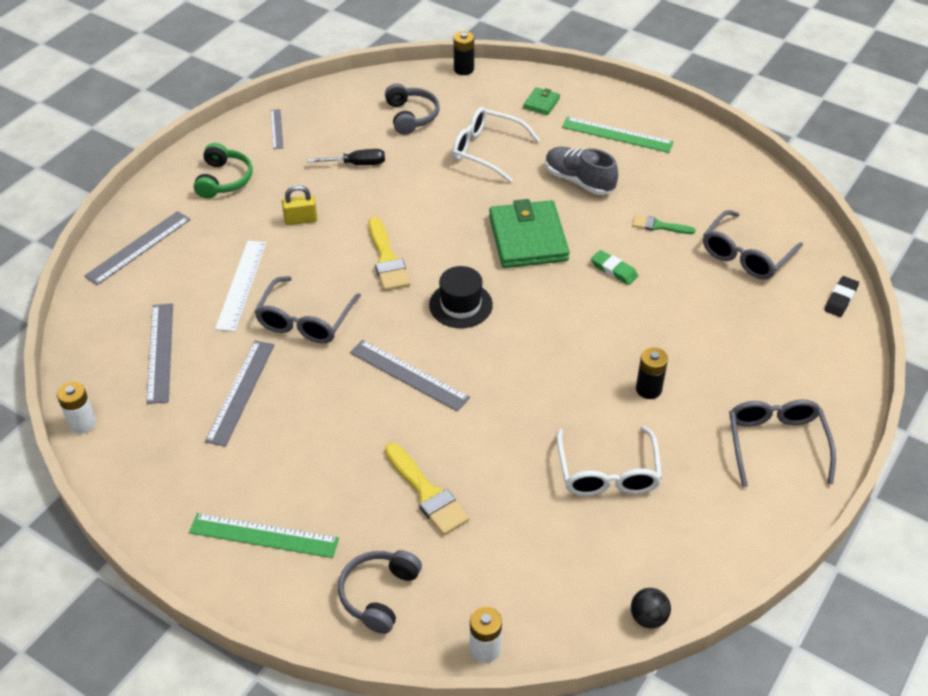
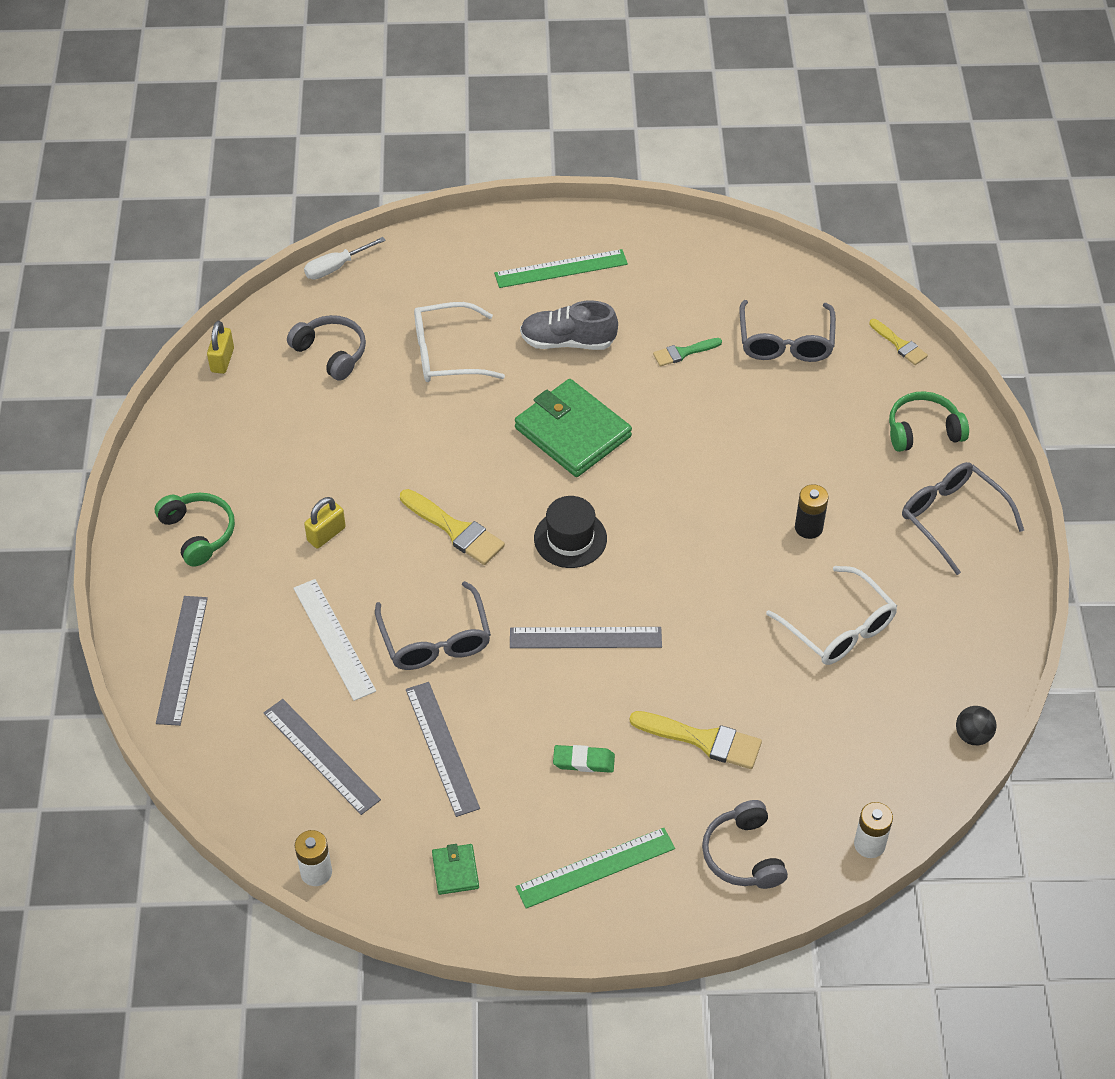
camera: 35 degrees left, 5 degrees up
grey ruler [270,109,283,149] -> none
black screwdriver [308,149,385,165] -> none
black battery [454,31,474,75] -> white screwdriver [304,237,386,280]
green wallet [523,87,560,115] -> green wallet moved to [432,844,479,895]
green eraser [591,250,638,285] -> green eraser moved to [553,745,615,773]
black eraser [824,276,859,317] -> yellow brush [869,319,928,365]
none -> yellow padlock [207,321,234,374]
none -> green headphones [889,391,969,452]

